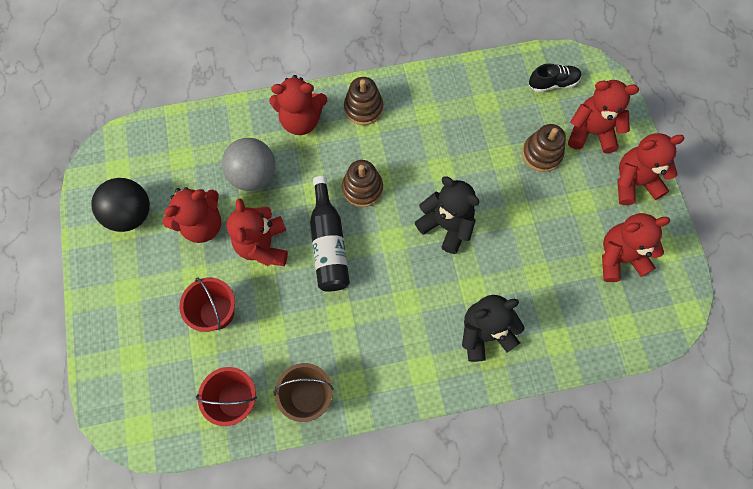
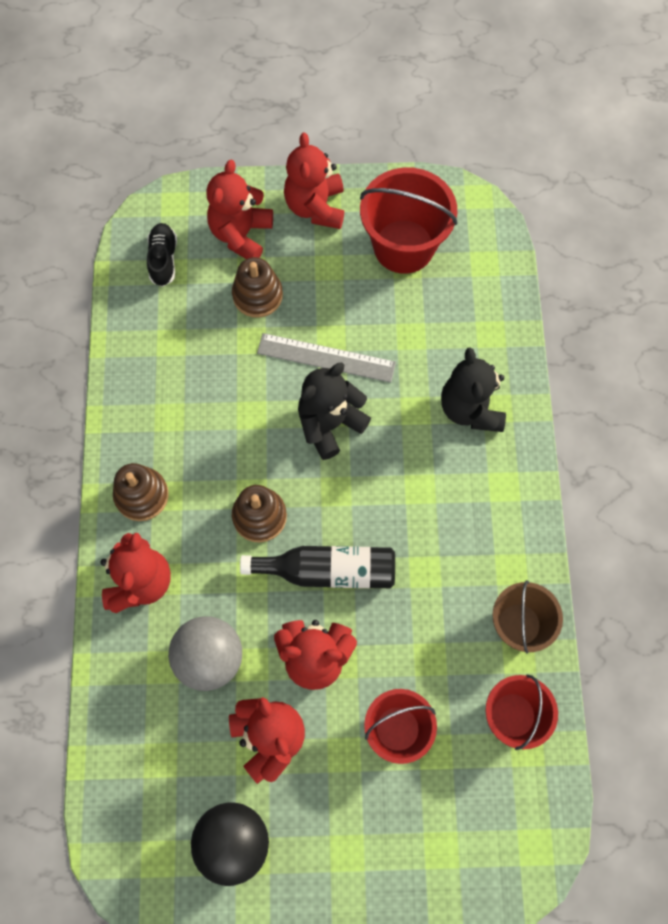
camera: 80 degrees left, 0 degrees up
red teddy bear [602,213,670,282] -> red bucket [360,167,458,274]
none -> grey ruler [257,333,396,383]

